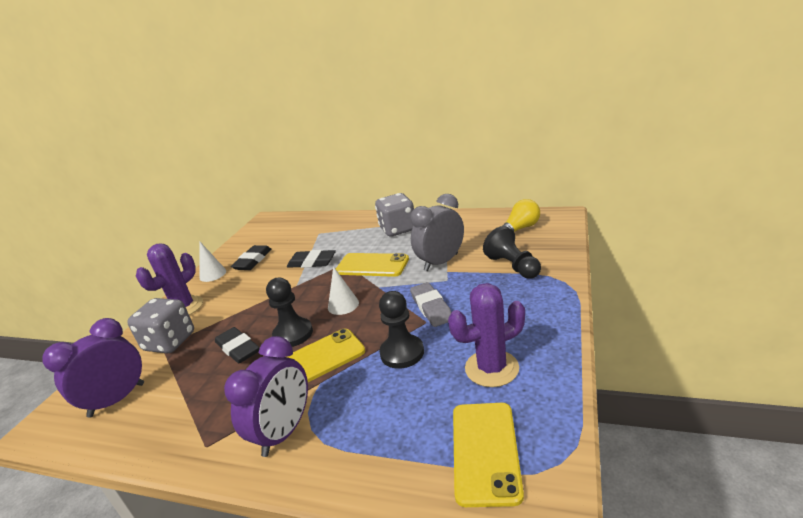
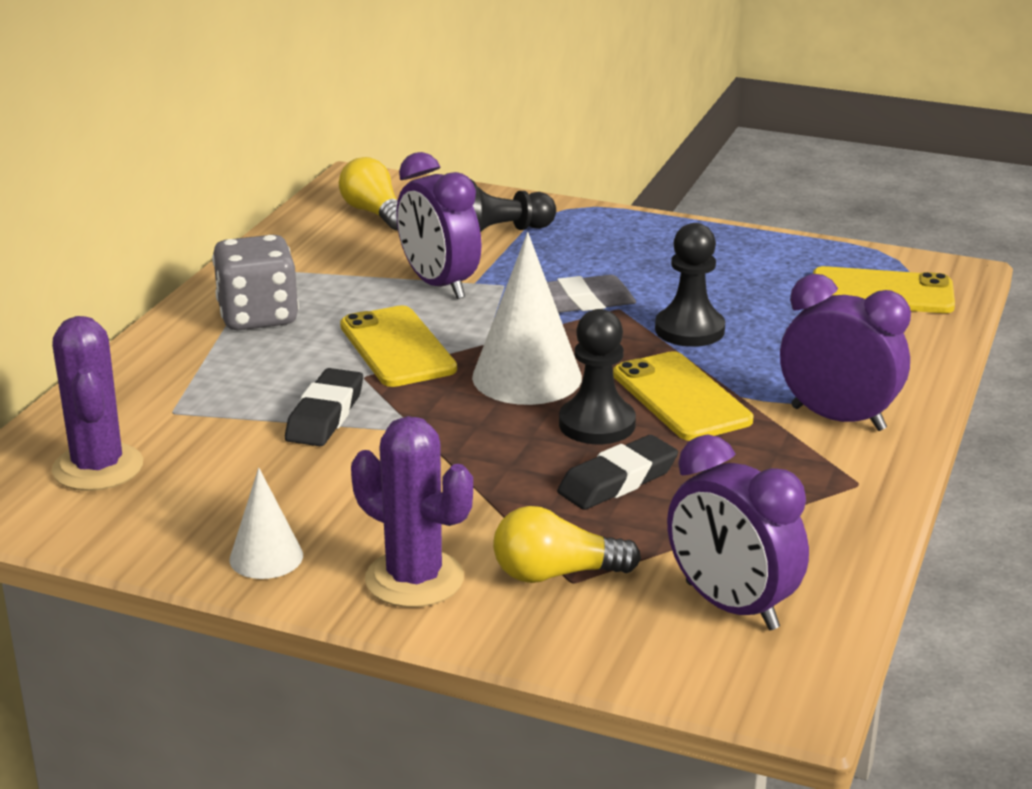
camera: 90 degrees left, 0 degrees up
grey dice [127,298,194,353] -> yellow light bulb [493,506,641,583]
black eraser [231,245,272,270] -> none
white cone [328,266,359,315] -> white cone [472,232,582,405], size x1.77
yellow phone [336,253,409,277] -> yellow phone turned 45 degrees counterclockwise [340,305,457,387]
grey clock [410,194,464,271] -> purple clock [396,152,481,299]
purple cactus [448,283,525,387] -> purple cactus moved to [52,316,143,491]

